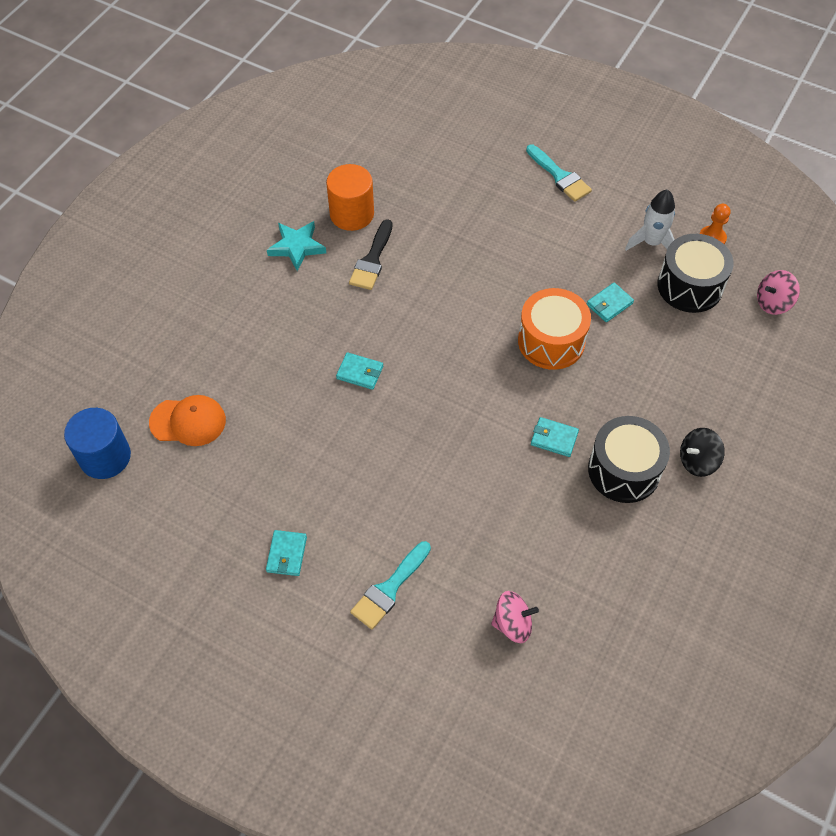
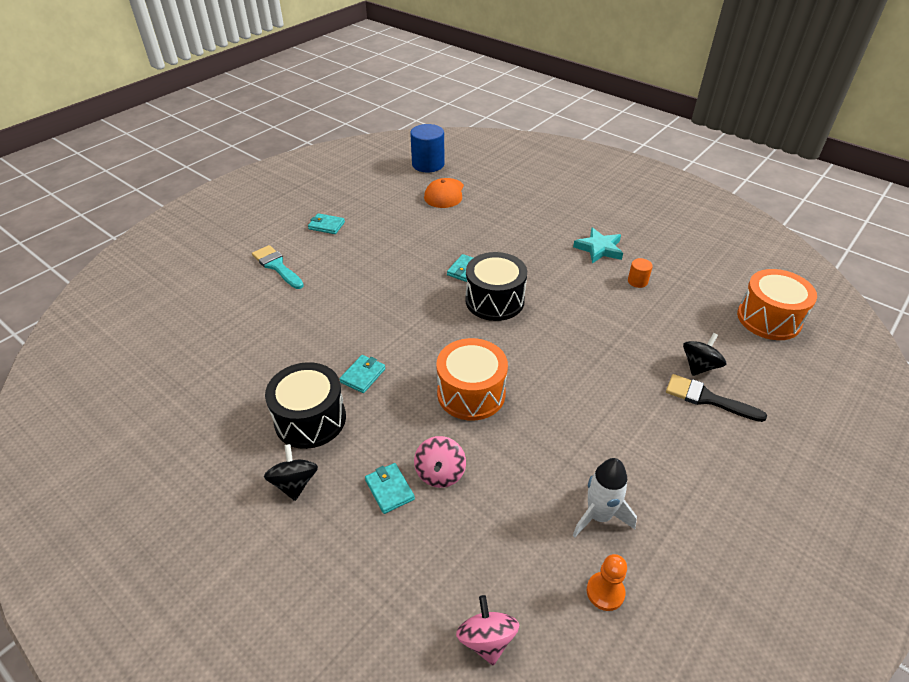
camera: 100 degrees right, 15 degrees down
orange cylinder [326,164,374,231] -> orange cylinder [628,258,653,288], size x0.49
black brush [349,219,393,290] -> black brush moved to [666,374,767,422]
pink spinning top [491,591,539,643] -> pink spinning top moved to [414,436,466,488]
turquoise brush [526,145,592,202] -> none
turquoise wallet [587,283,634,322] -> turquoise wallet moved to [365,463,415,514]
black drum [657,234,734,313] -> black drum moved to [465,252,527,321]
none -> black spinning top [683,333,726,376]
none -> orange drum [737,269,817,340]

